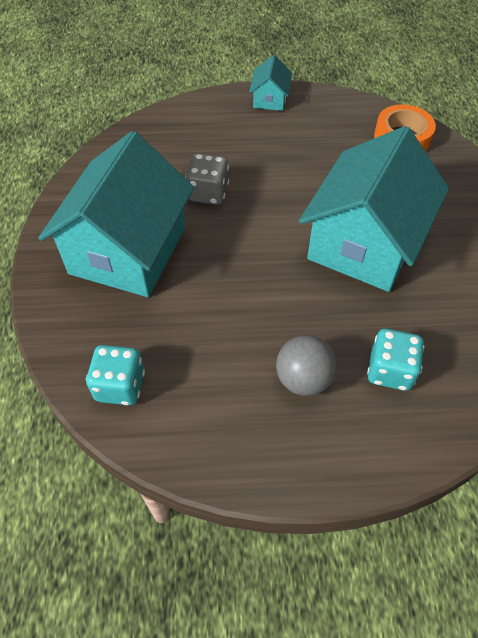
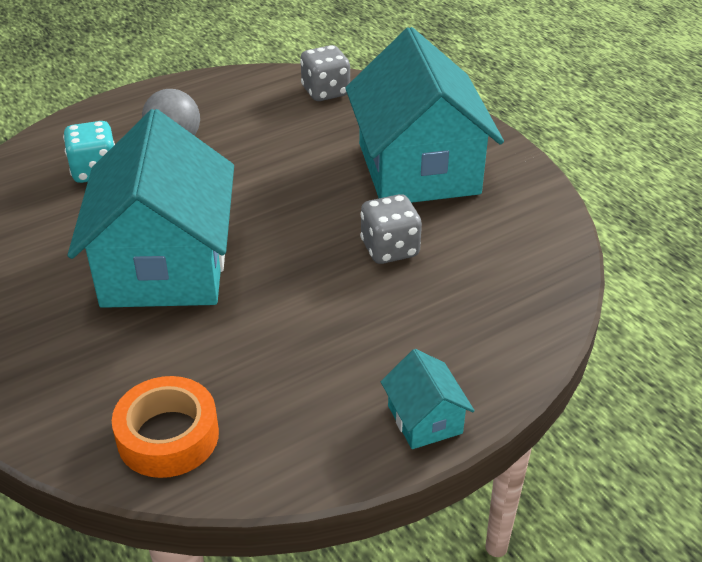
camera: 150 degrees right, 15 degrees down
turquoise dice [86,345,145,405] -> grey dice [300,45,350,101]

